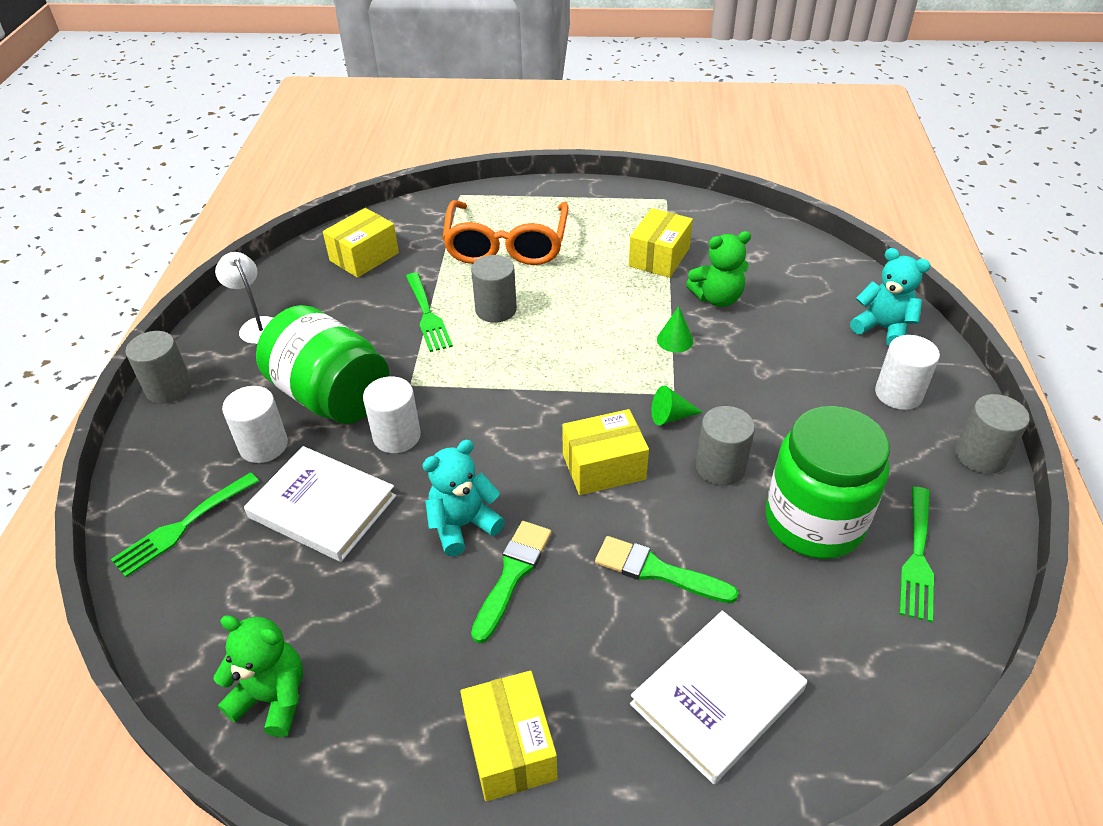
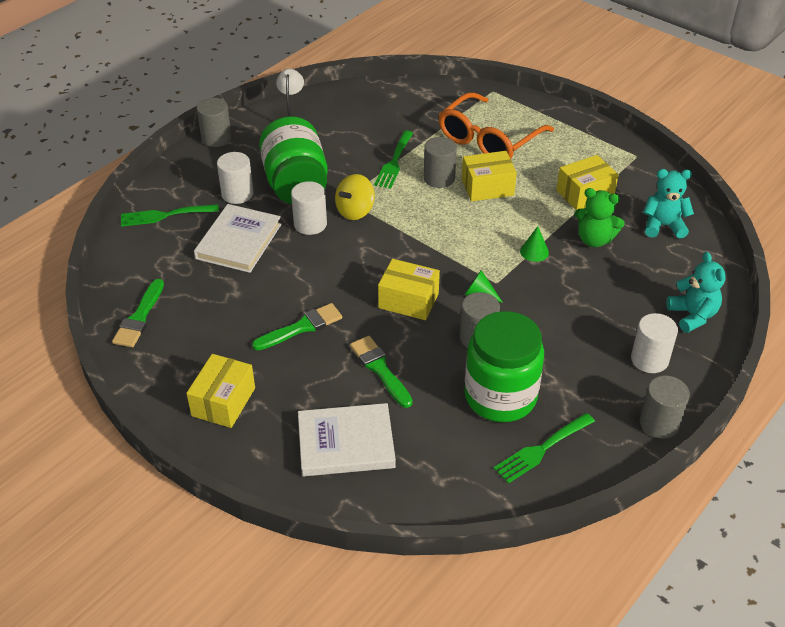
camera: 35 degrees right, 0 degrees up
green teddy bear [213,615,303,737] -> green brush [112,279,164,347]
white book [244,446,396,562] -> white book turned 45 degrees clockwise [194,204,282,273]
yellow box [323,208,399,278] -> yellow box moved to [462,151,517,202]
turquoise teddy bear [423,440,505,556] -> turquoise teddy bear moved to [643,169,694,239]
none -> yellow spinning top [335,174,375,220]

